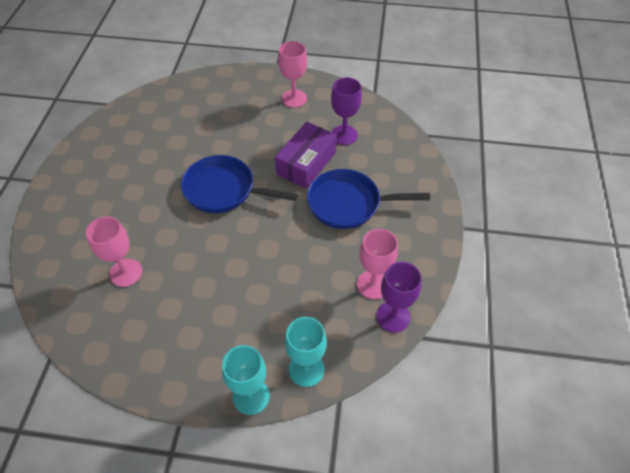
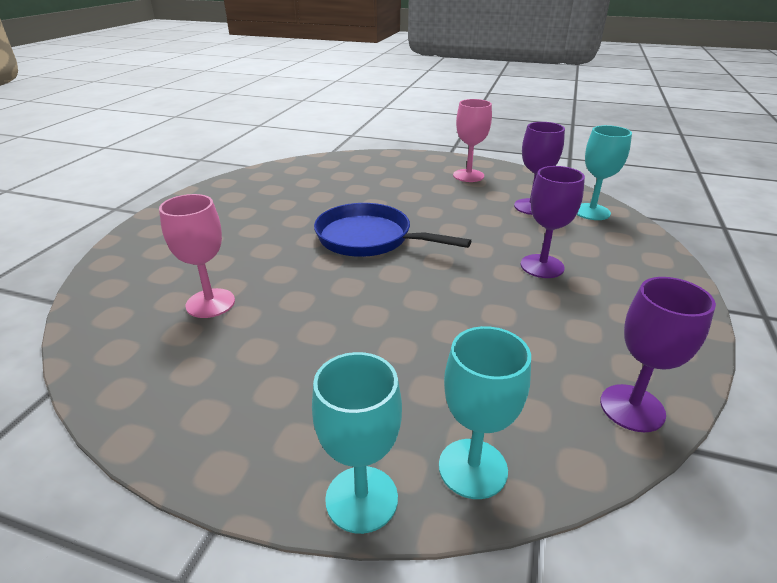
camera: 10 degrees right, 20 degrees down
purple box [275,122,337,189] -> none
blue pan [307,169,430,229] -> purple goblet [520,166,585,278]
pink goblet [357,229,398,299] -> none
none -> turquoise goblet [577,125,632,220]

